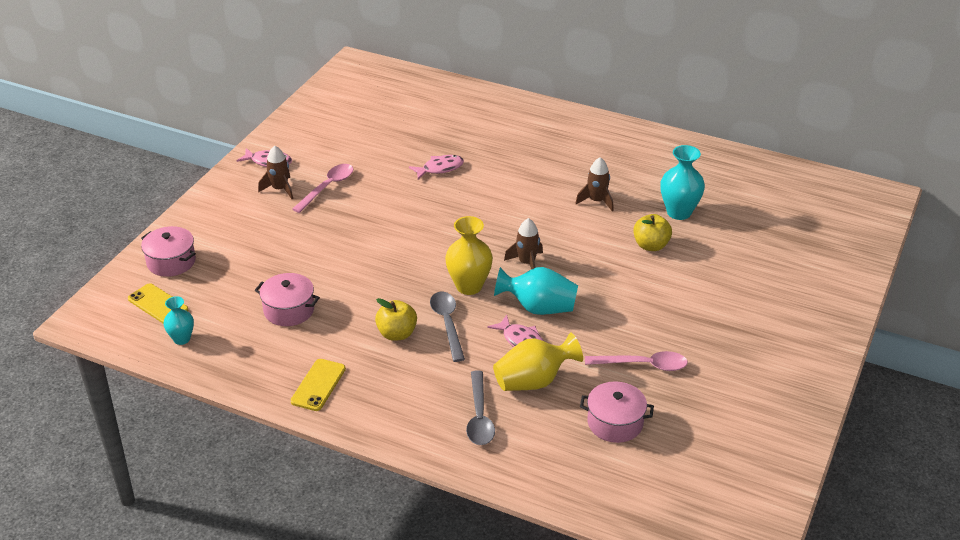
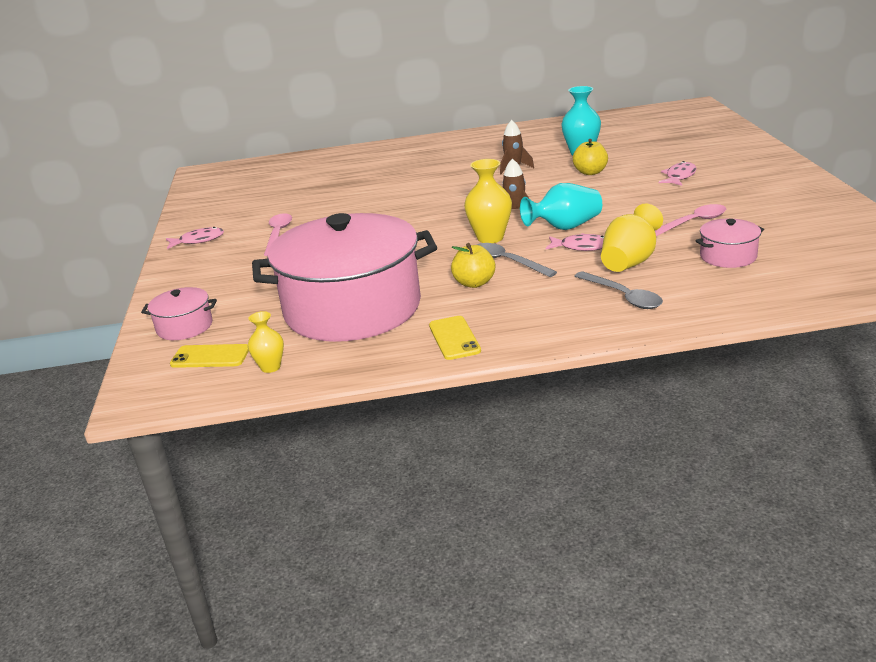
camera: 30 degrees left, 10 degrees down
turquoise vase [163,296,194,345] -> yellow vase [248,311,284,373]
pink pot [255,273,320,326] -> pink pot [252,213,437,342], size x2.45
brown rocket [258,146,293,199] -> none
pink fish [409,155,464,179] -> pink fish moved to [659,161,697,186]

